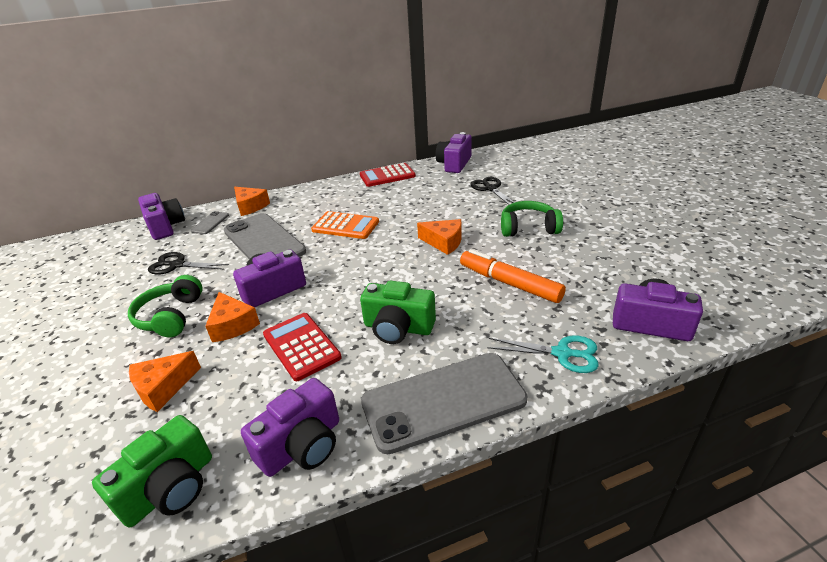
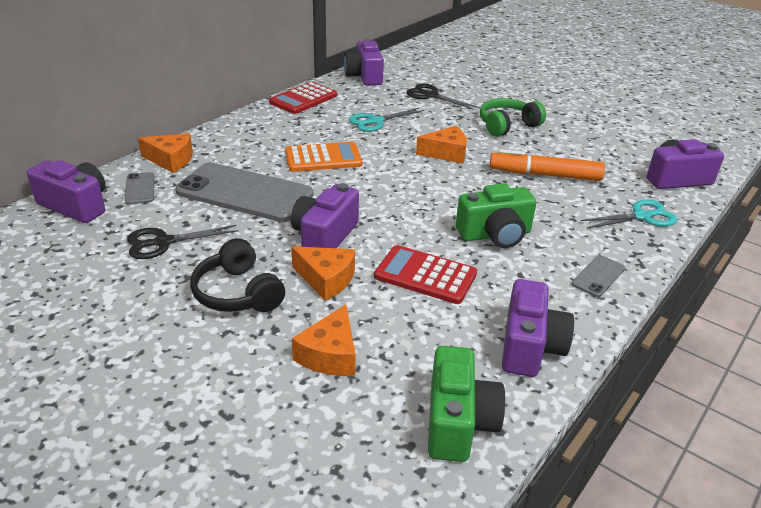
camera: 35 degrees left, 0 degrees up
green headphones [128,275,203,337] -> black headphones [190,238,285,312]
grey phone [361,353,528,454] -> grey phone [572,255,625,297], size x0.43
none -> turquoise scissors [349,108,424,132]

